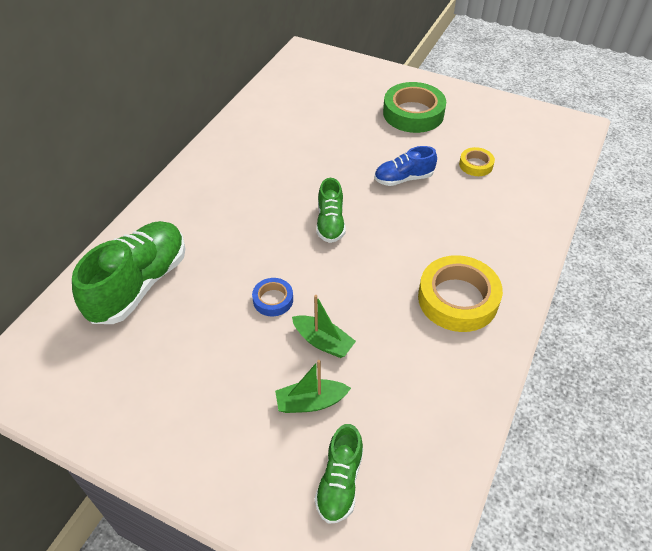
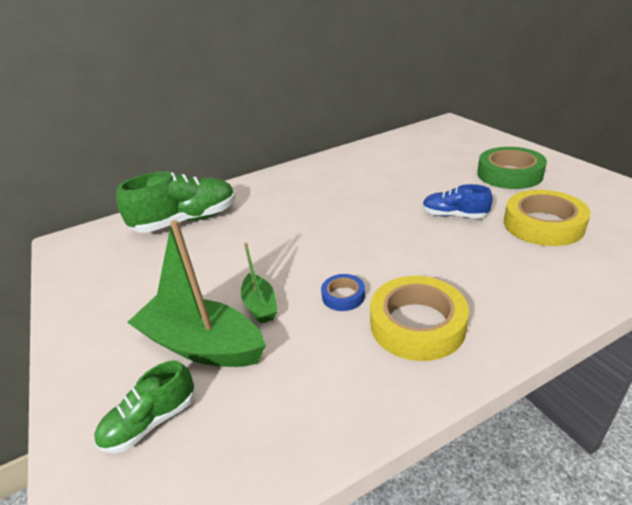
camera: 40 degrees right, 15 degrees down
blue tape [252,278,293,316] -> blue tape moved to [321,274,365,311]
green boat [275,360,351,413] -> green boat [127,220,266,367], size x1.92
green shoe [316,178,346,243] -> none
yellow tape [459,147,495,176] -> yellow tape [504,190,591,246], size x1.98

